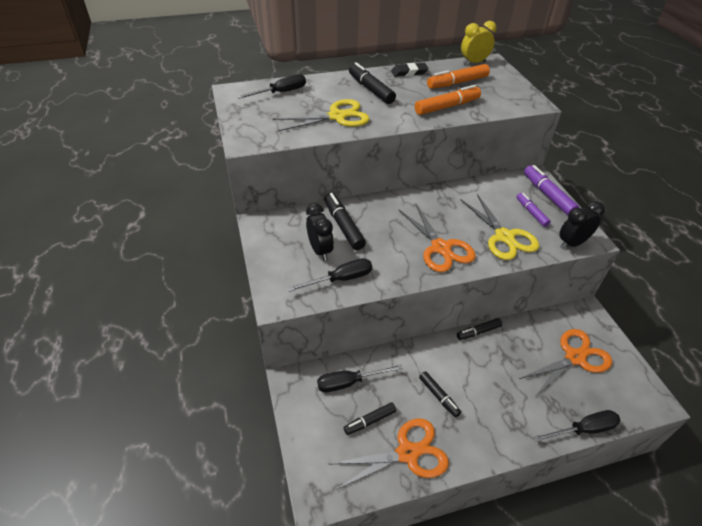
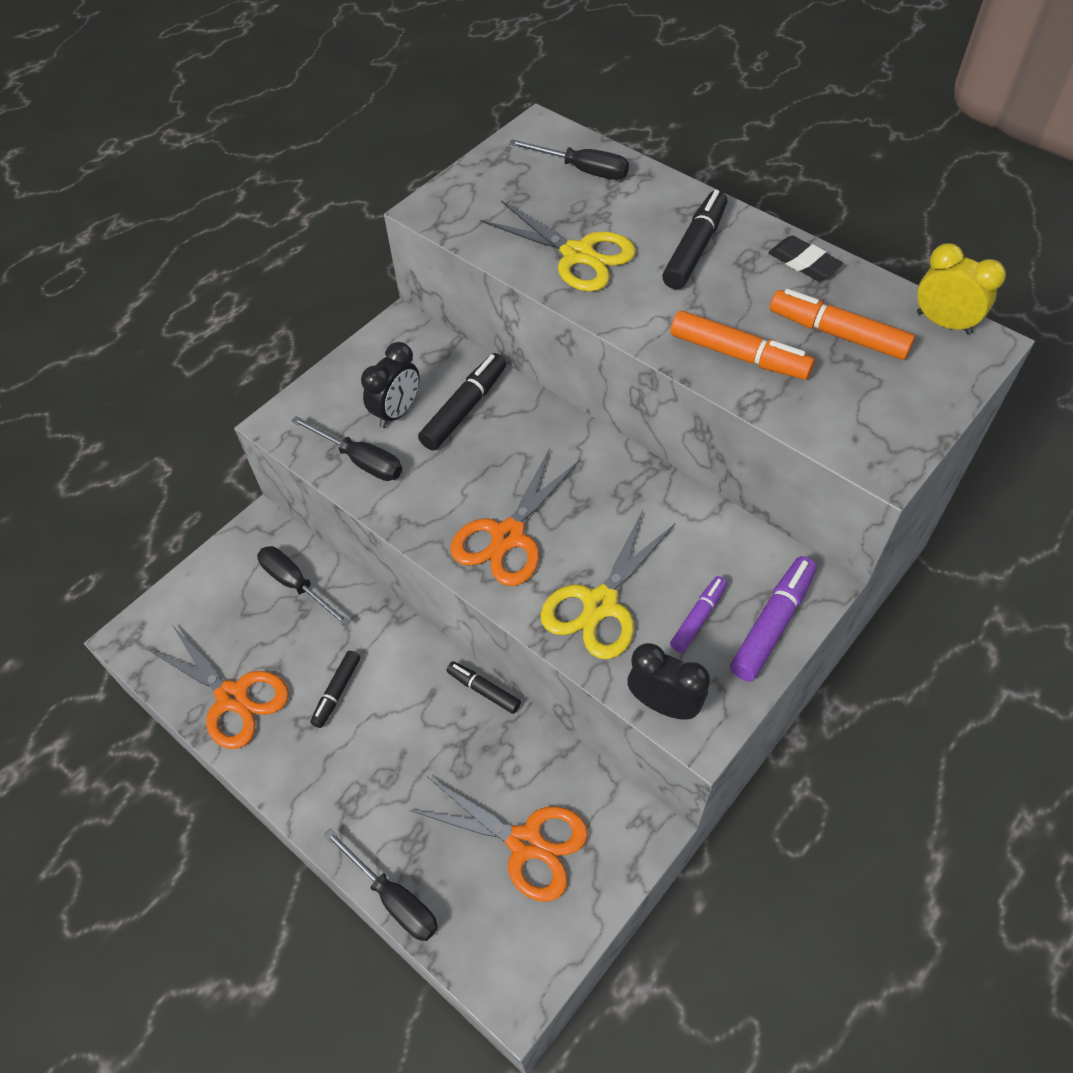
camera: 60 degrees right, 10 degrees up
black marker [344,402,396,435] -> none

